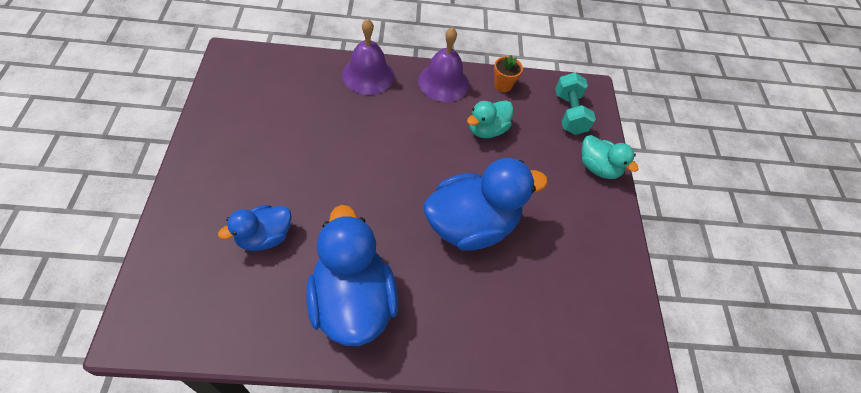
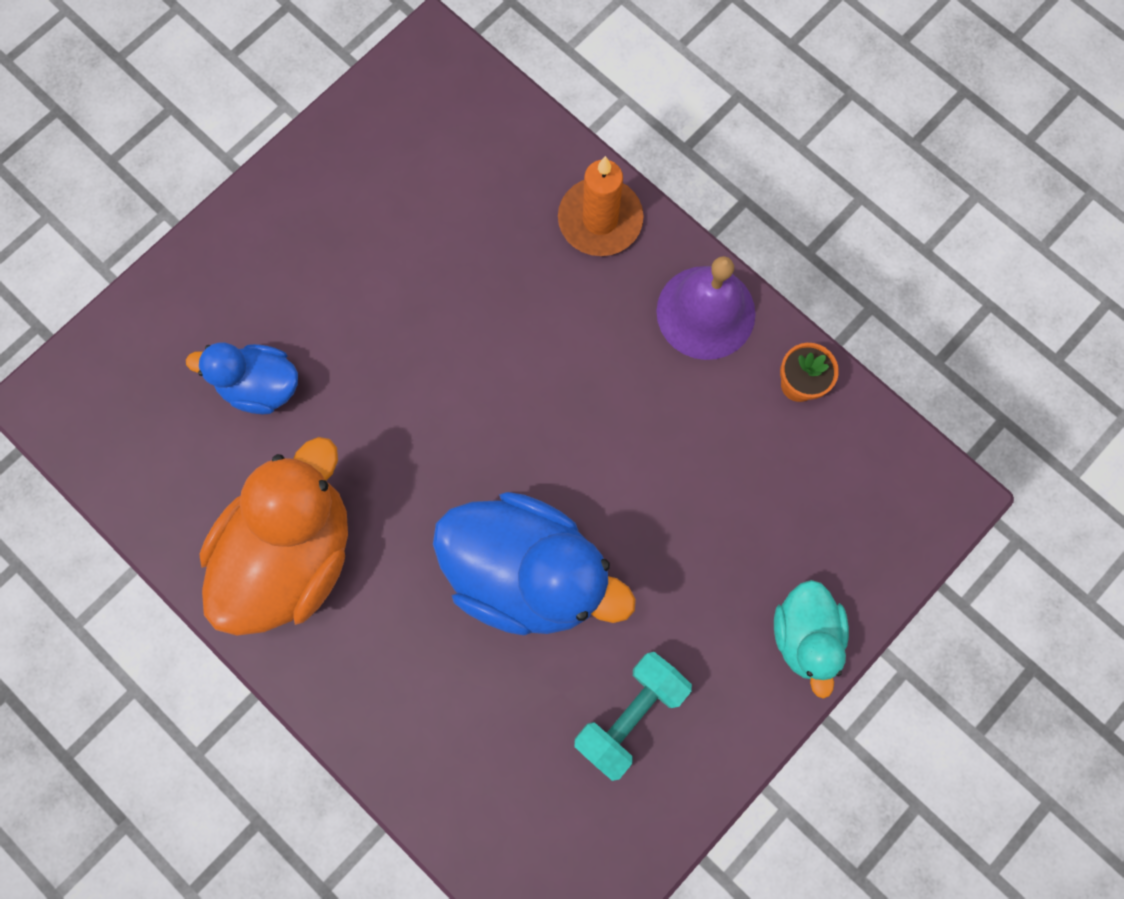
camera: 50 degrees right, 20 degrees up
blue duck [306,205,398,346] -> orange duck [199,437,348,636]
purple bell [342,19,394,95] -> orange candle [558,156,644,256]
turquoise duck [467,100,513,138] -> none
turquoise dumbbell [555,72,596,135] -> turquoise dumbbell moved to [574,652,692,781]

